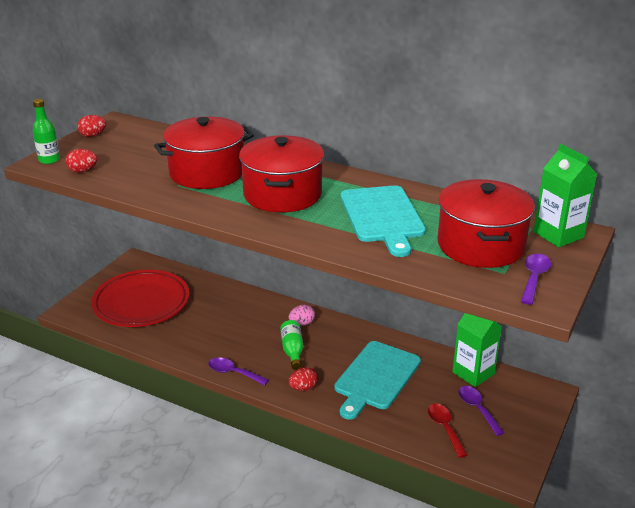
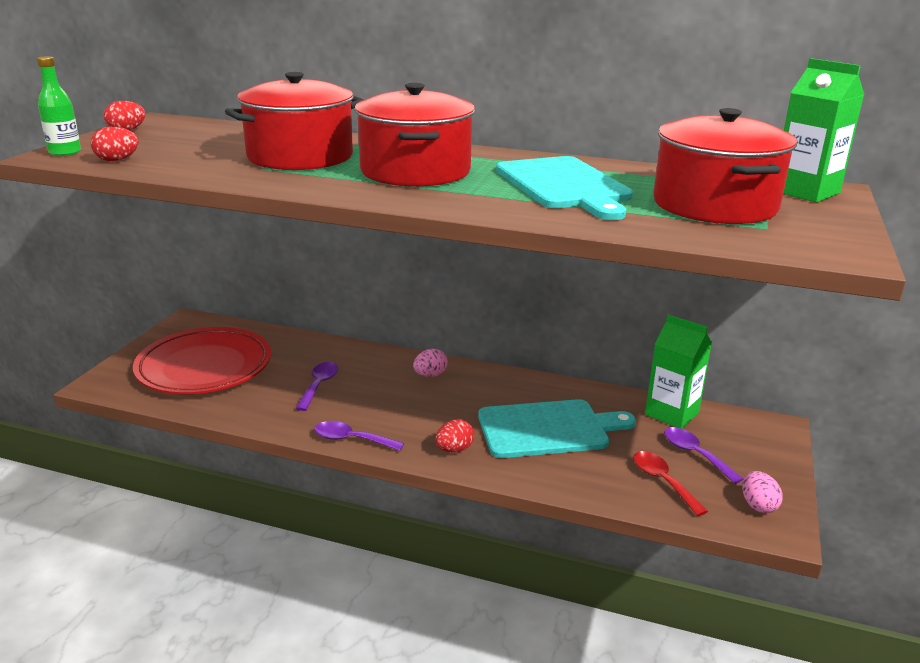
camera: 10 degrees left, 5 degrees down
green bottle [280,320,303,370] -> none
turquoise cutting board [334,341,421,420] -> turquoise cutting board turned 120 degrees counterclockwise [478,399,636,458]
purple spoon [521,254,551,305] -> purple spoon moved to [295,362,338,411]
none -> pink egg [742,471,783,513]

